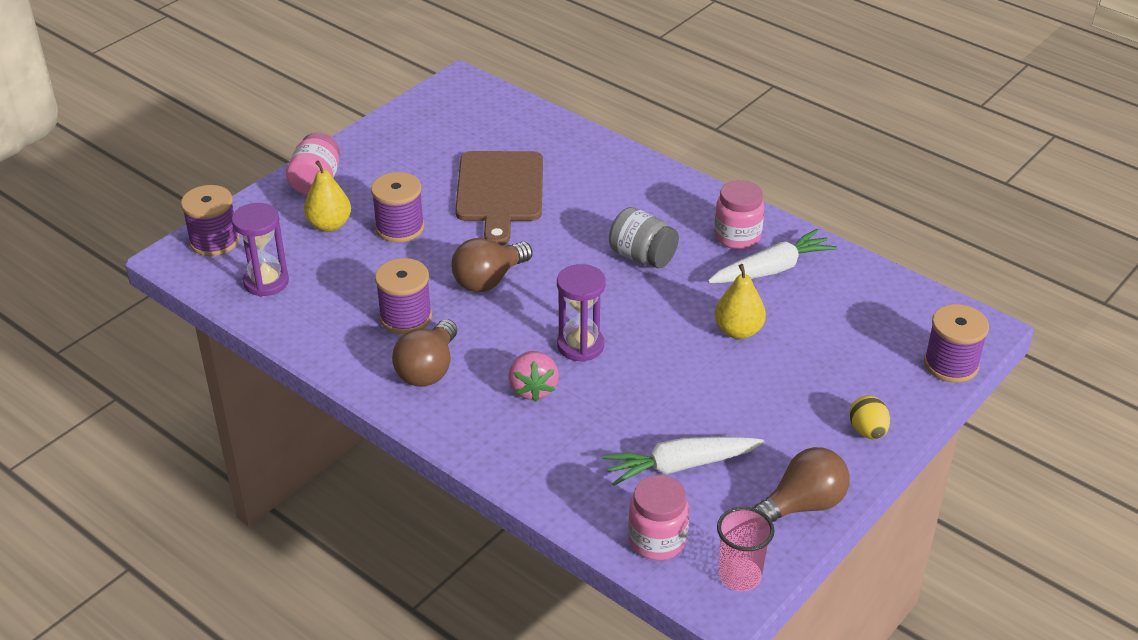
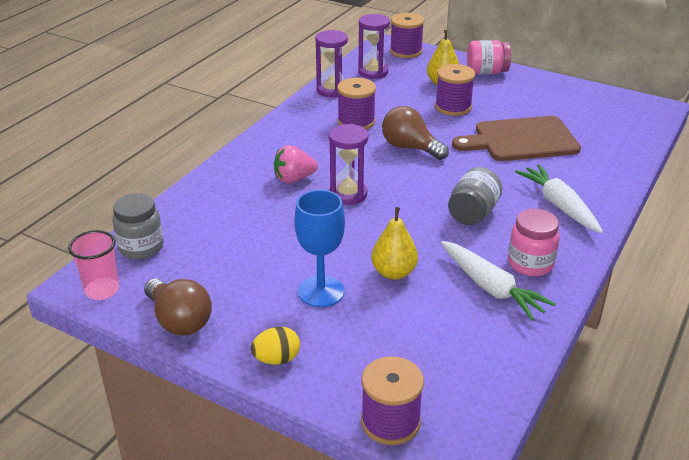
camera: 80 degrees right, 5 degrees down
brown light bulb [392,319,457,387] -> none
white carrot [602,437,765,486] -> white carrot moved to [515,164,603,233]
pink jar [628,475,689,560] -> grey jar [112,193,163,259]
none -> blue goblet [294,190,345,307]
none -> purple hourglass [315,30,348,97]

